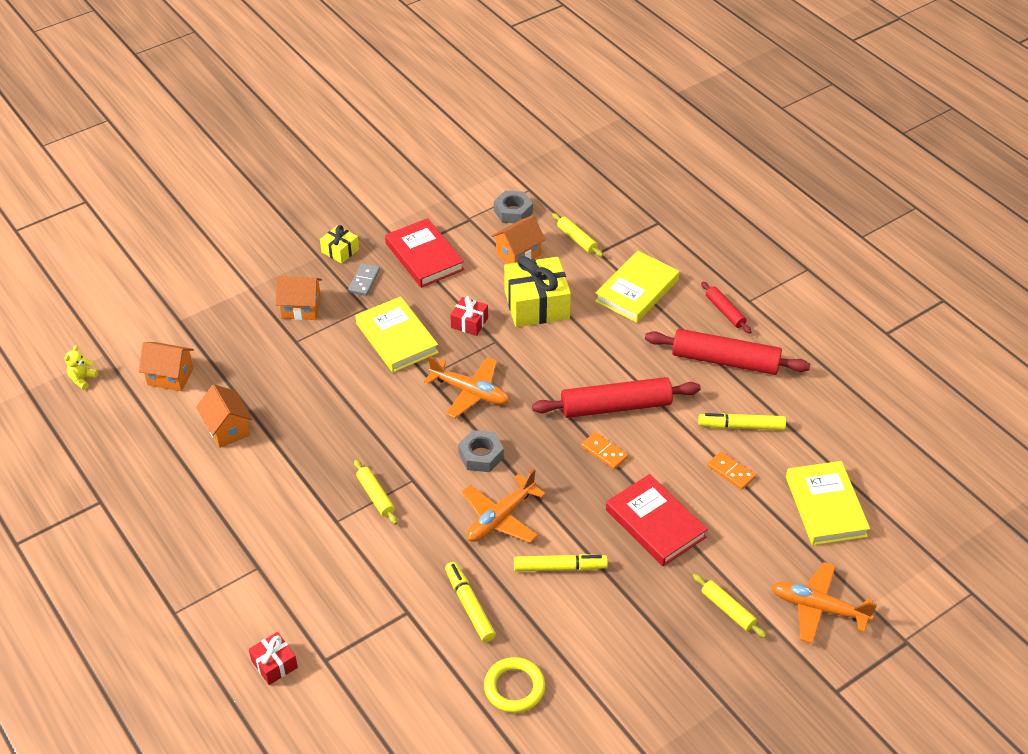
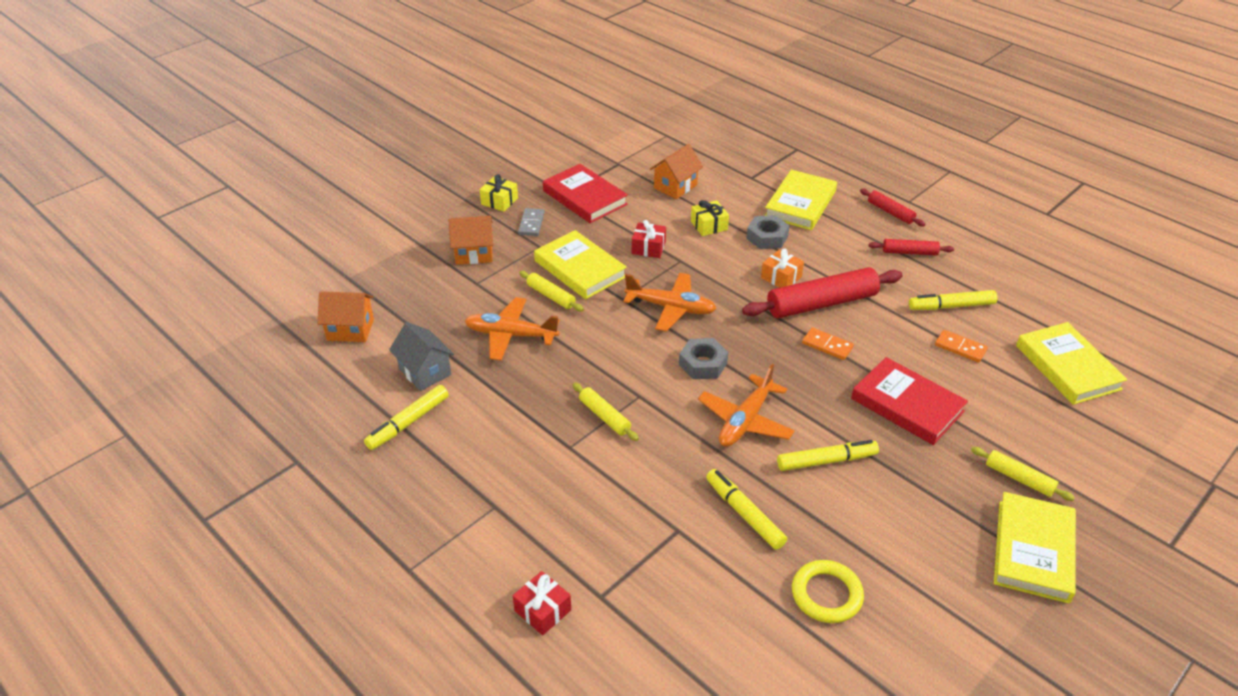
camera: 10 degrees left, 5 degrees down
yellow teddy bear [64,345,98,390] -> none
orange house [196,385,252,448] -> grey house [389,322,454,391]
grey nut [494,191,533,223] -> grey nut moved to [746,215,790,249]
yellow gift [504,256,571,327] -> yellow gift [691,200,729,236], size x0.51
yellow rolling pin [552,213,603,257] -> yellow rolling pin moved to [519,271,584,312]
red rolling pin [645,329,810,375] -> red rolling pin [868,239,954,255], size x0.51
orange plane [771,562,877,644] -> orange plane moved to [465,297,560,361]
none -> yellow marker [364,385,449,450]
none -> orange gift [761,249,804,288]
none -> yellow book [994,492,1076,603]

